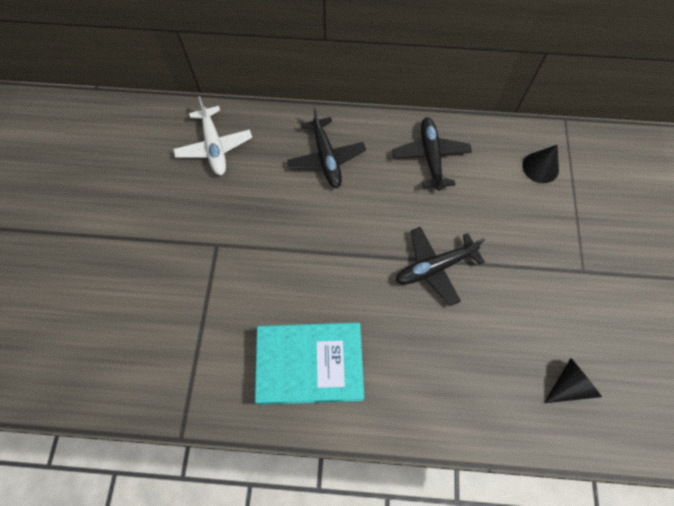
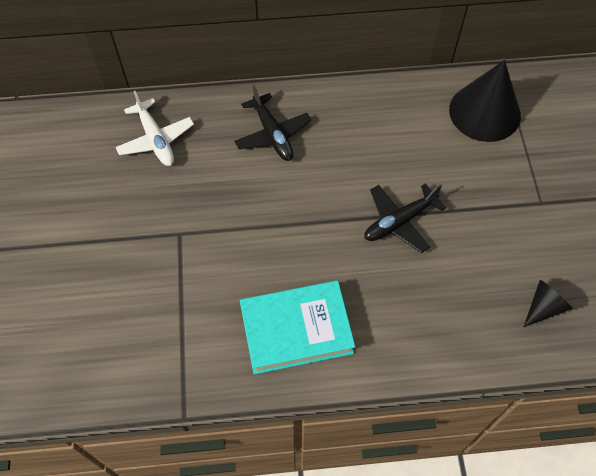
camera: 10 degrees left, 5 degrees down
black plane [392,117,472,191] -> none
black cone [522,145,559,183] -> black cone [449,60,521,142], size x1.98

